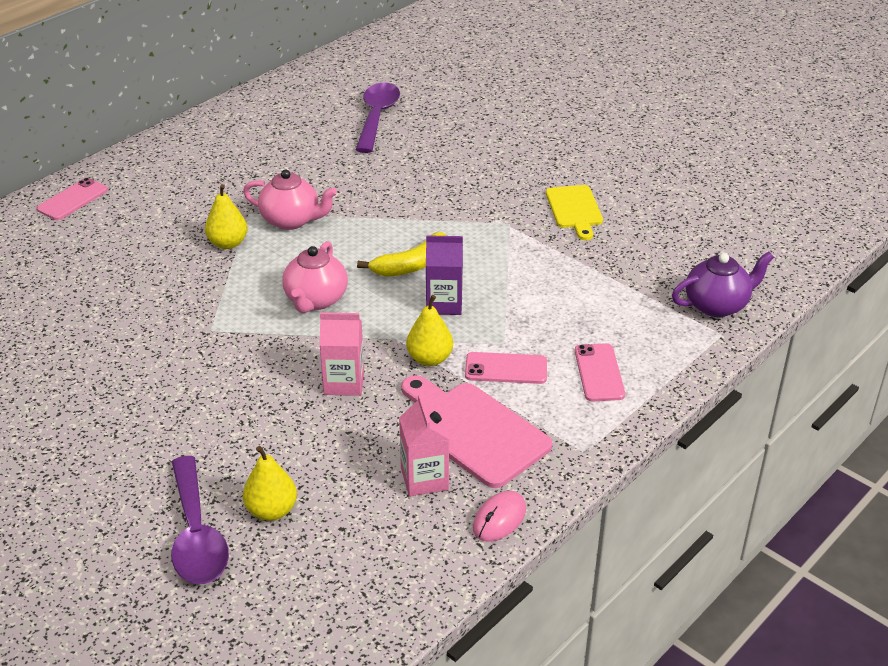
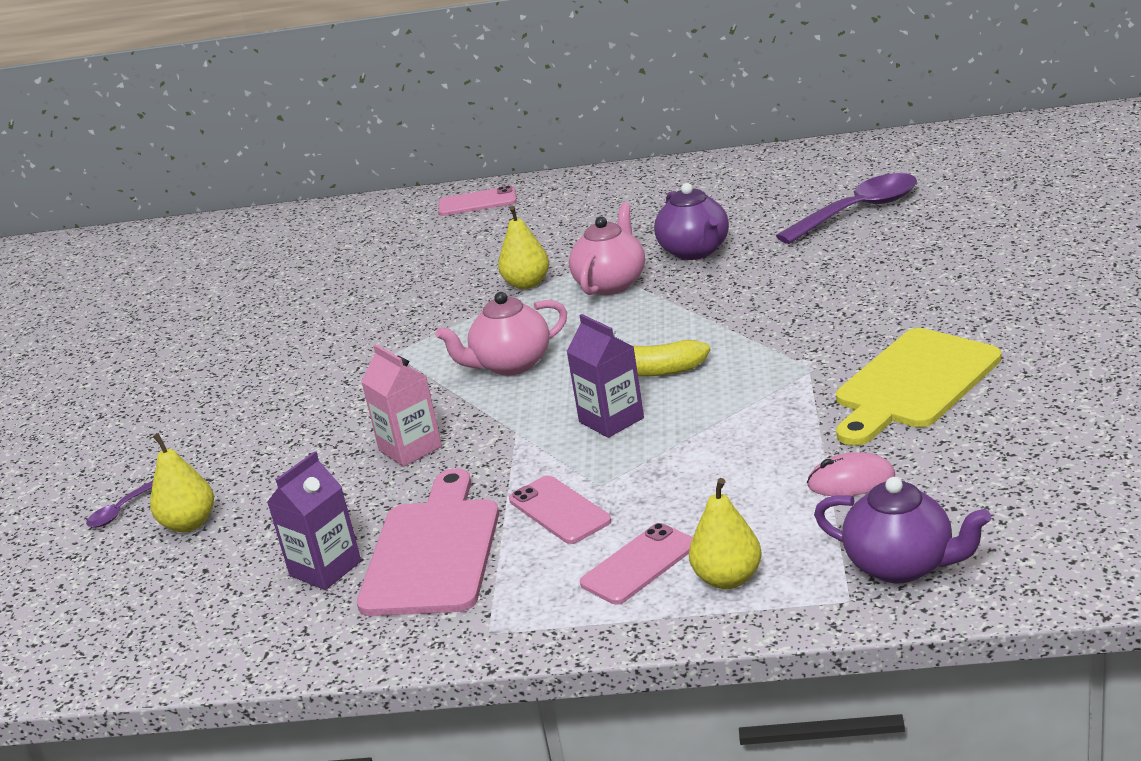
camera: 55 degrees right, 10 degrees down
purple spoon [172,456,229,584] -> purple spoon [86,480,153,528], size x0.45
pink teapot [243,170,337,230] -> pink teapot turned 135 degrees counterclockwise [569,203,645,295]
pink carton [399,394,449,496] -> purple carton [267,451,361,590]
yellow pear [406,295,453,366] -> yellow pear moved to [689,478,762,589]
pink mouse [473,491,526,542] -> pink mouse moved to [807,452,895,496]
yellow cutting board [546,185,603,240] -> yellow cutting board [836,328,1001,446], size x1.54
none -> purple teapot [654,183,729,260]

